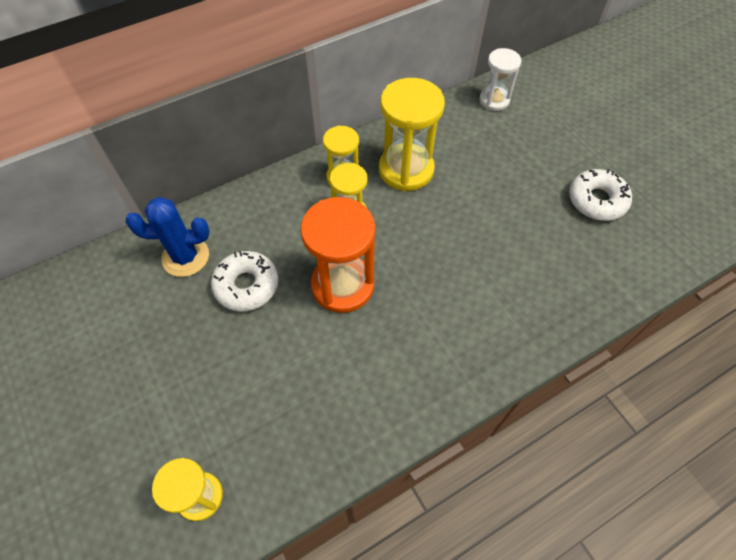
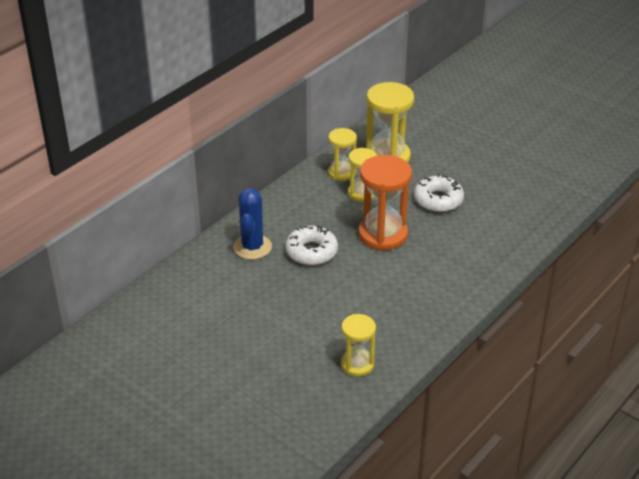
camera: 20 degrees left, 20 degrees down
blue cactus [125,197,209,277] -> blue cactus turned 60 degrees counterclockwise [233,188,272,260]
white hourglass [479,48,522,111] -> none
white donut [569,169,632,221] -> white donut moved to [414,174,464,212]

